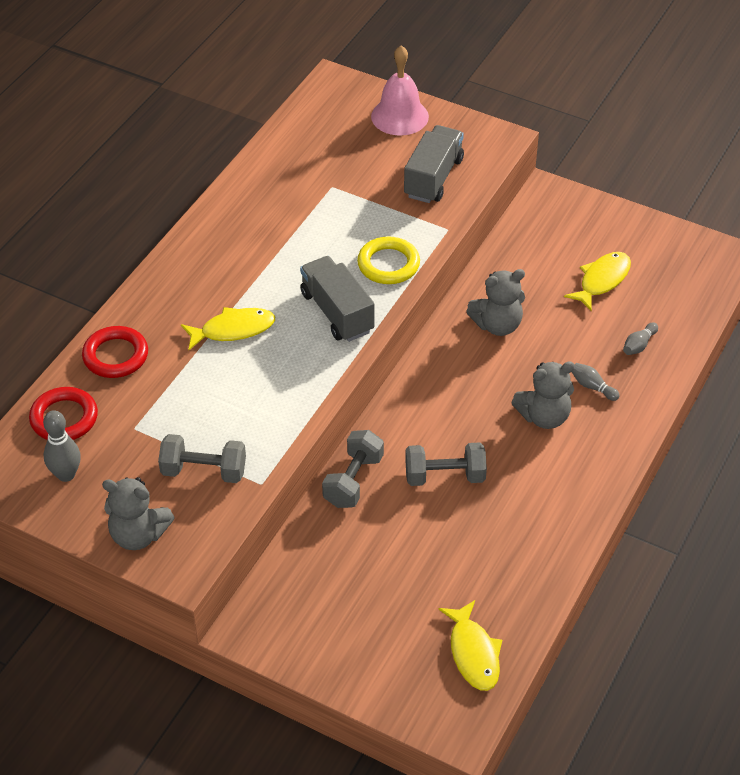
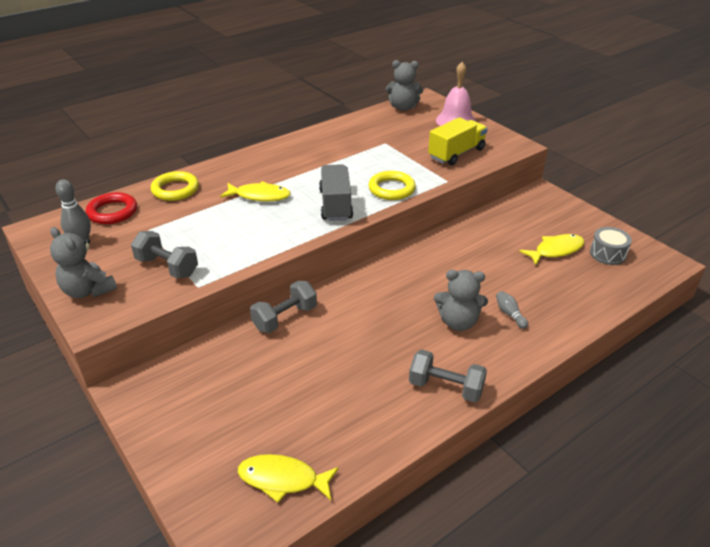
camera: 25 degrees right, 10 degrees down
red ring [82,326,148,378] -> yellow ring [151,171,199,201]
grey truck [404,125,464,203] -> yellow truck [428,117,488,166]
grey dumbbell [405,442,487,486] -> grey dumbbell moved to [409,349,487,402]
yellow fish [439,600,502,691] -> yellow fish turned 90 degrees clockwise [238,454,339,503]
grey teddy bear [466,269,525,336] -> grey teddy bear moved to [386,60,423,111]
grey bowling pin [623,322,658,355] -> none
none -> grey drum [590,227,632,265]

